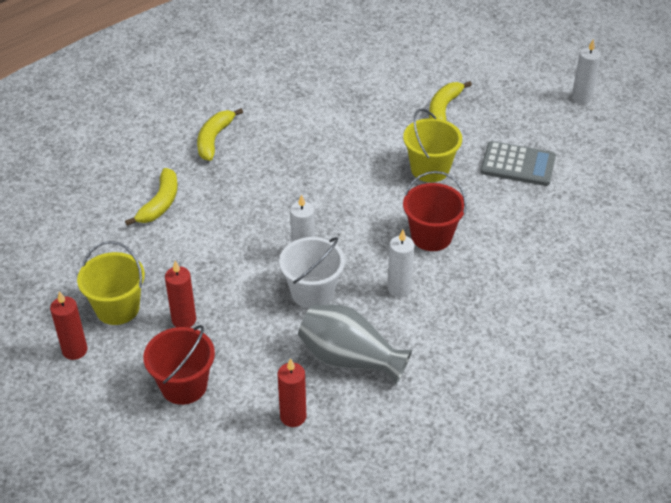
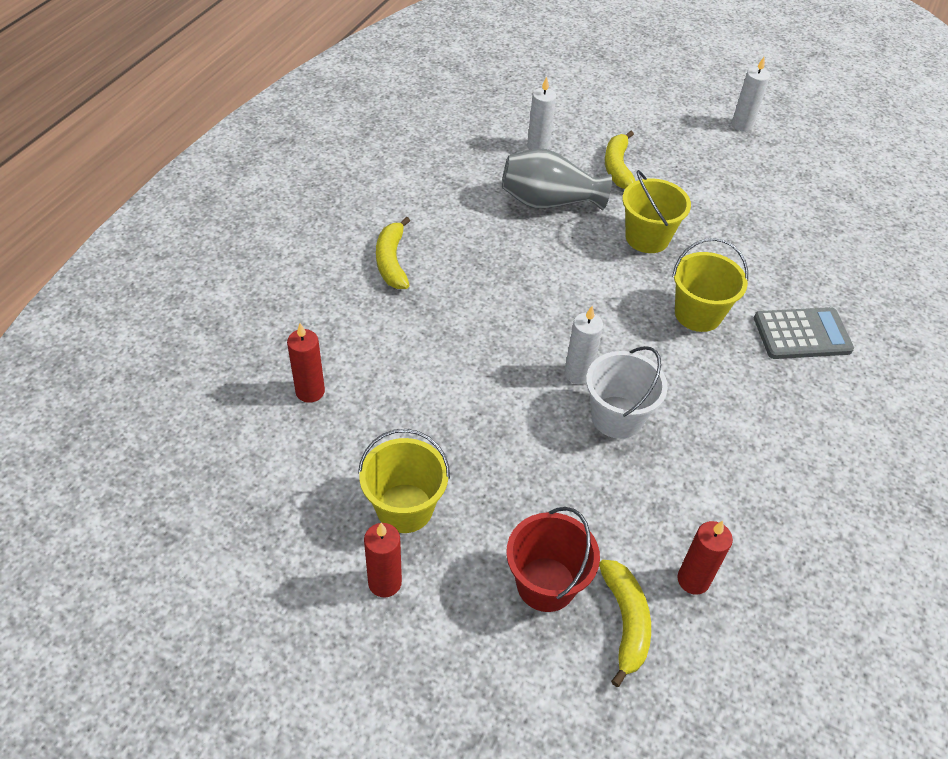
camera: 25 degrees left, 5 degrees up
yellow banana [125,168,178,226] -> yellow banana moved to [599,560,651,687]
red candle [165,261,196,328] -> red candle moved to [287,323,325,403]
grey vase [298,305,412,384] -> grey vase moved to [502,149,612,210]
white candle [387,230,414,297] -> white candle moved to [527,77,556,150]
red bucket [403,171,467,251] -> yellow bucket [672,238,748,332]
grey calculator [480,141,556,186] -> grey calculator moved to [754,307,854,359]

